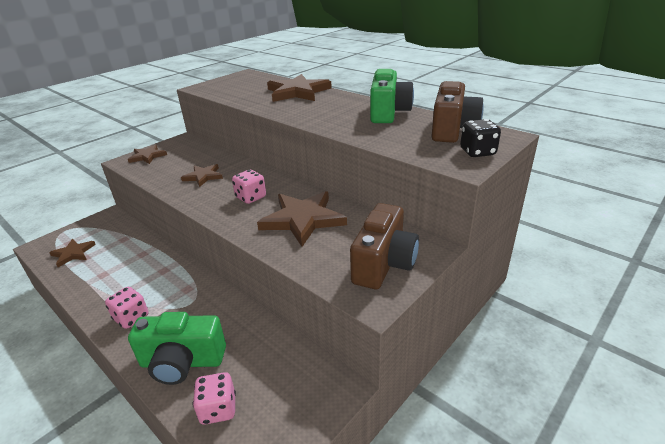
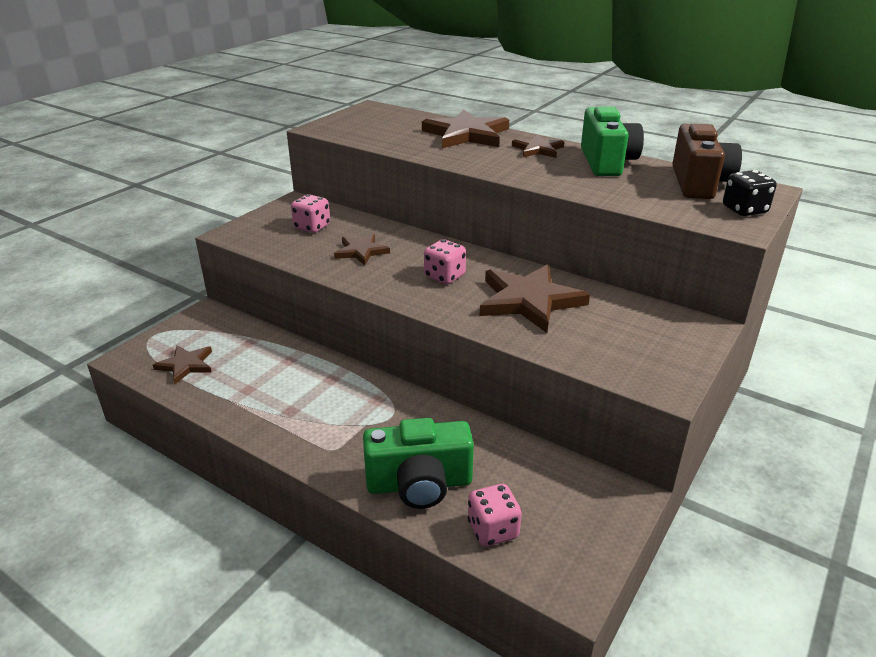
camera: 10 degrees left, 0 degrees up
pink dice [105,287,148,329] -> pink dice moved to [291,194,330,233]
brown star [128,145,167,164] -> brown star moved to [512,134,564,158]
brown camera [350,203,419,289] -> none

